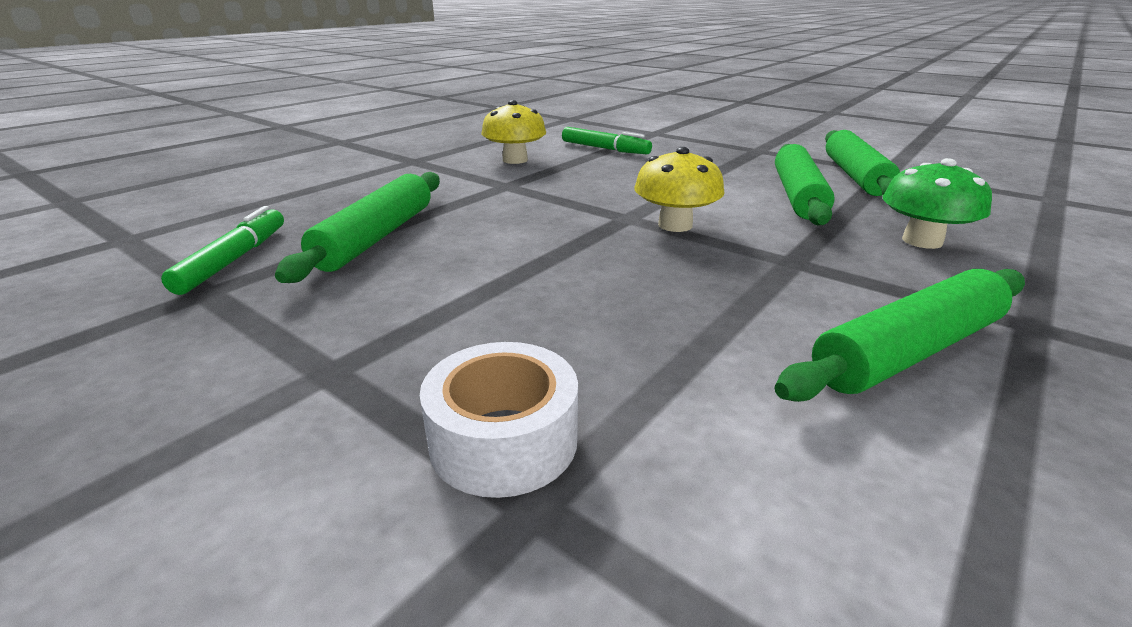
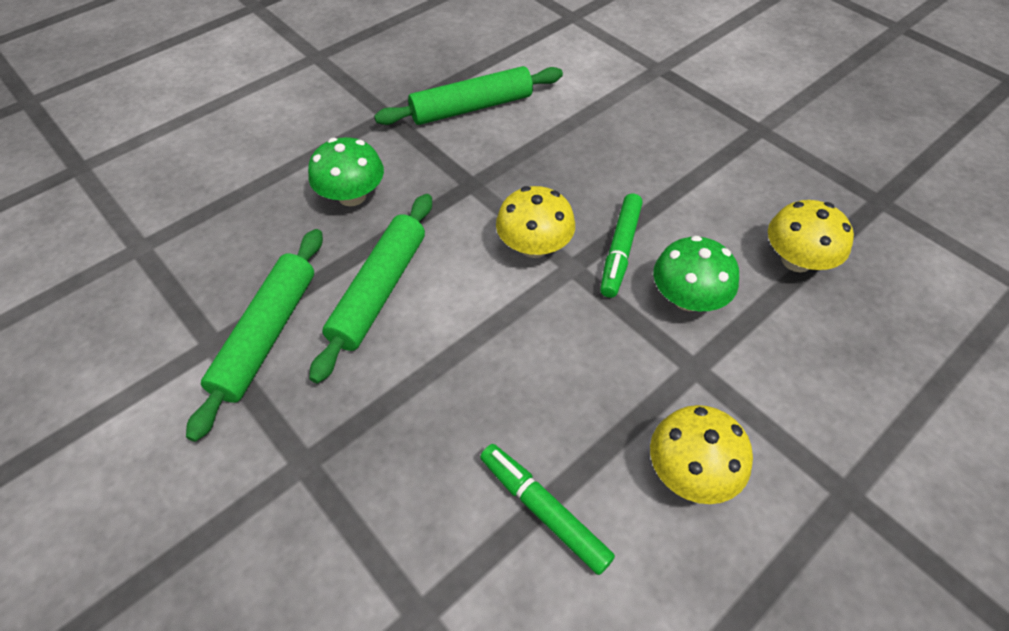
camera: 170 degrees left, 25 degrees up
green marker [161,206,284,295] -> green marker moved to [600,193,643,298]
green rolling pin [275,172,440,283] -> yellow mushroom [768,200,854,272]
white tape [420,342,578,498] -> none
none -> green mushroom [653,235,739,311]

